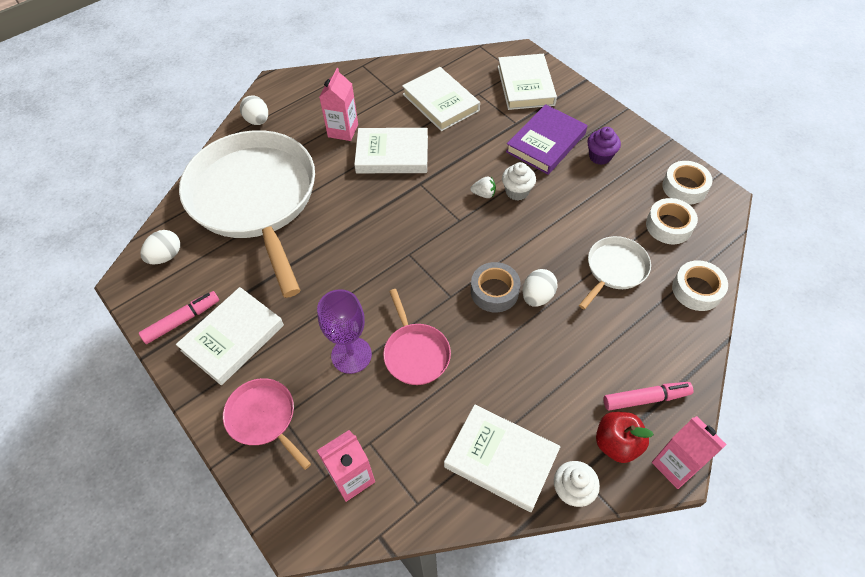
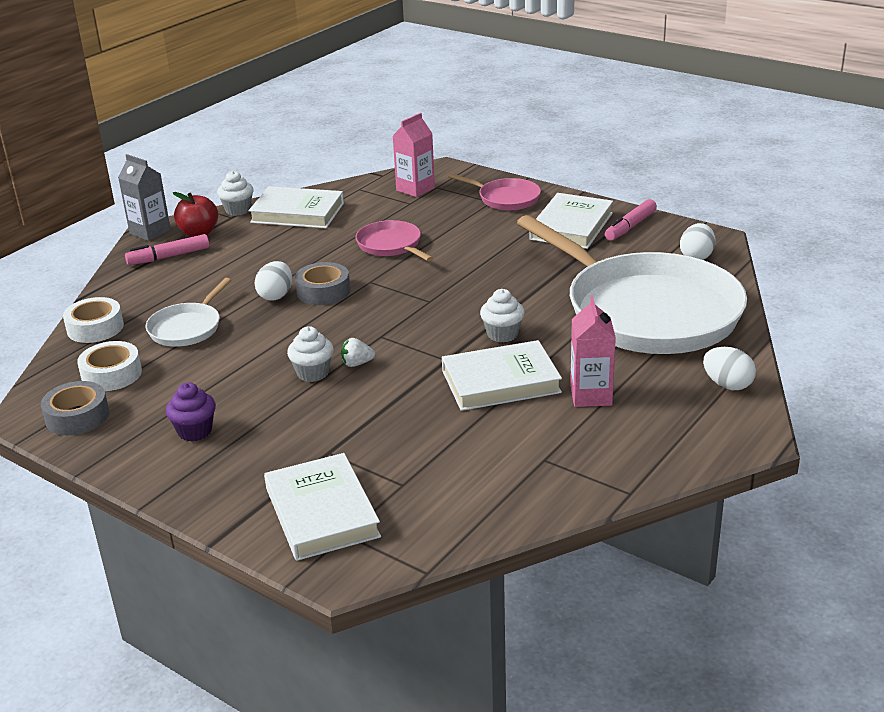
camera: 165 degrees right, 25 degrees down
purple goblet [317,289,372,374] -> none
white book [402,67,480,131] -> none
purple book [506,104,588,175] -> none
pink carton [652,416,727,489] -> grey carton [118,154,171,241]
white tape [662,161,712,204] -> grey tape [41,381,109,435]
none -> white cupcake [480,289,525,343]

